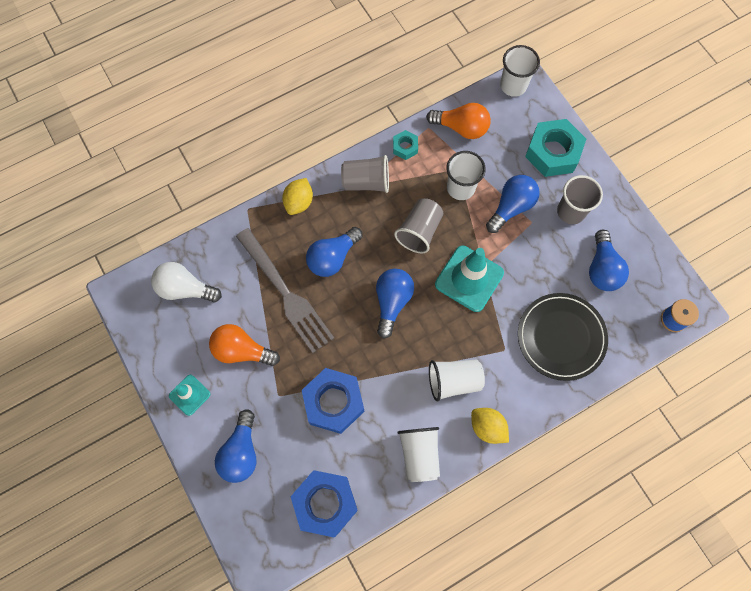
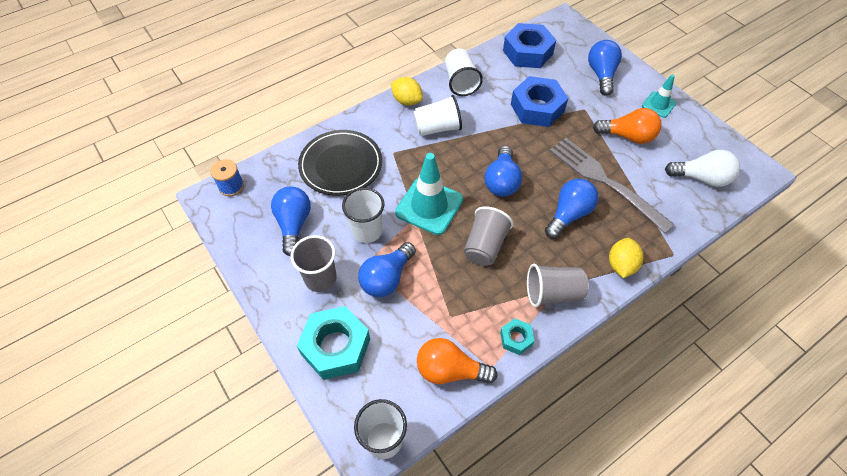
camera: 175 degrees right, 15 degrees down
white cup [446,151,486,200] -> white cup moved to [342,188,384,243]

